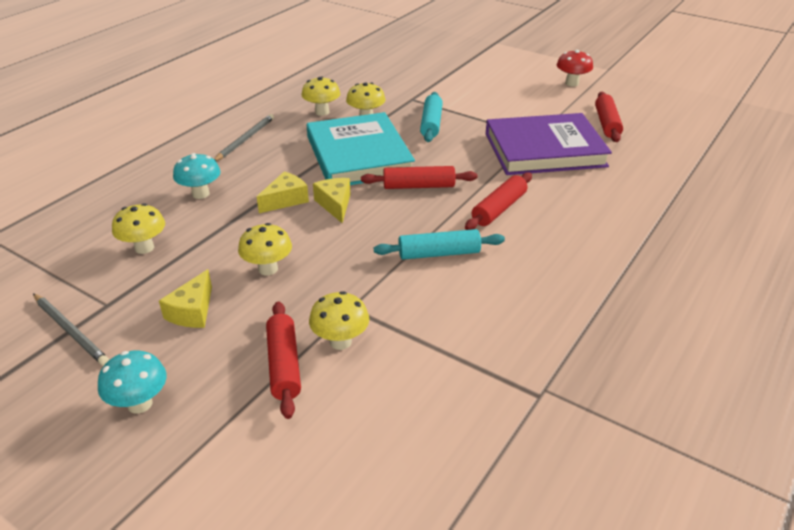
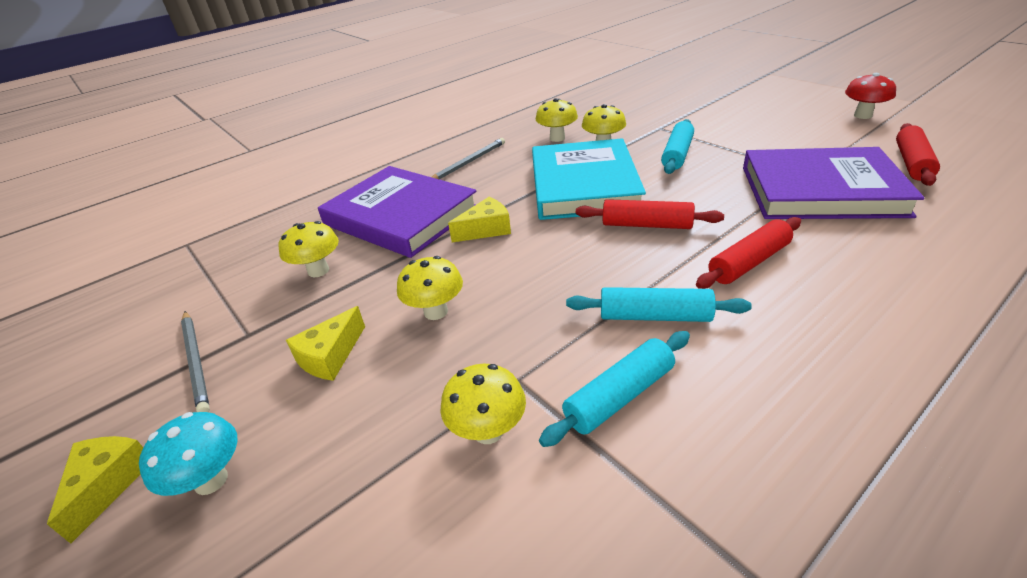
camera: 20 degrees right, 0 degrees up
turquoise mushroom [173,153,221,199] -> purple book [318,166,476,258]
red rolling pin [266,301,301,419] -> none
yellow cheese [313,178,350,223] -> yellow cheese moved to [47,436,143,544]
none -> turquoise rolling pin [539,331,690,447]

